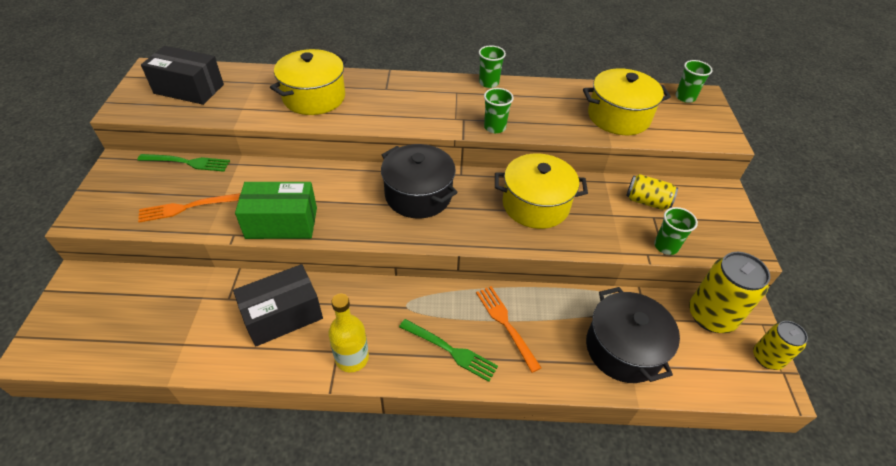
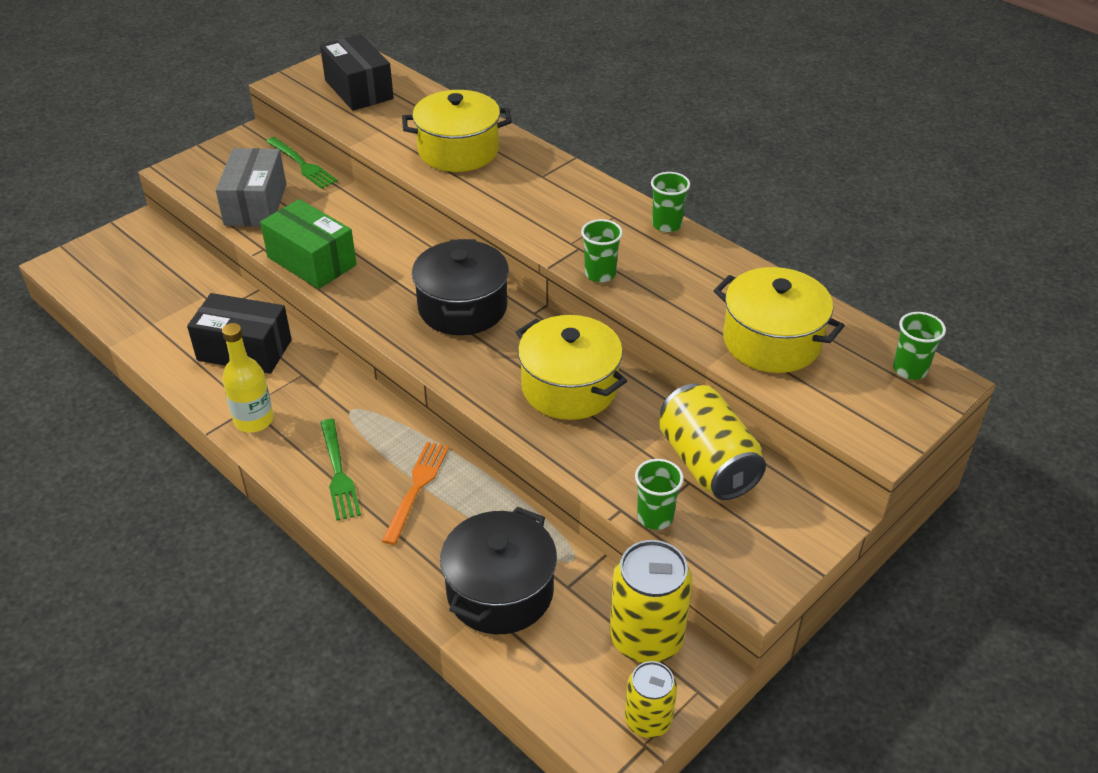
camera: 45 degrees right, 5 degrees down
orange fork [138,193,240,223] -> grey box [216,148,286,226]
yellow can [626,174,678,210] -> yellow can [659,383,766,500], size x1.65

